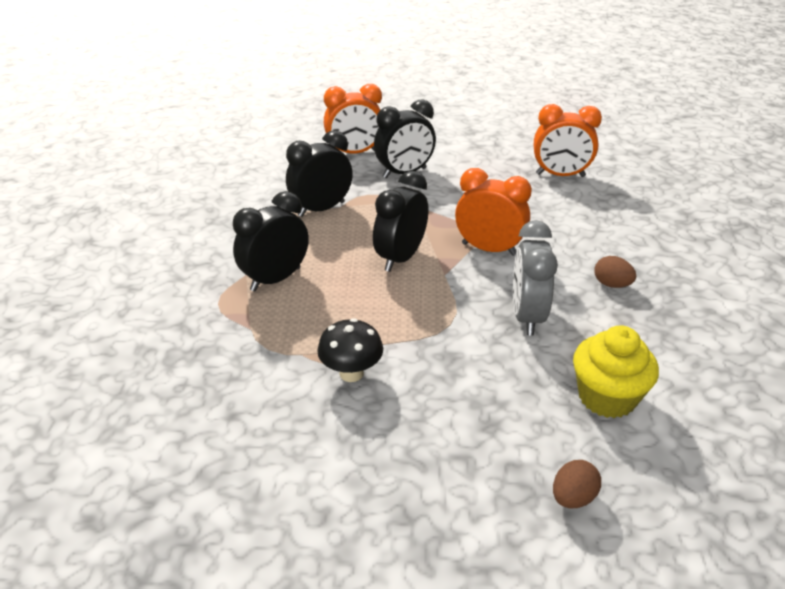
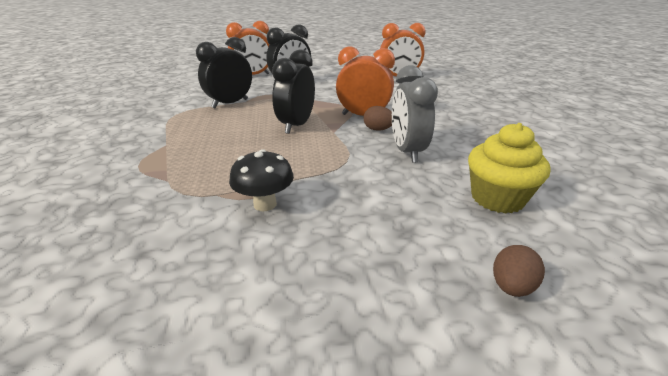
camera: 10 degrees left, 5 degrees down
black clock [233,191,309,291] -> none
brown egg [594,256,636,288] -> brown egg moved to [363,106,392,131]

